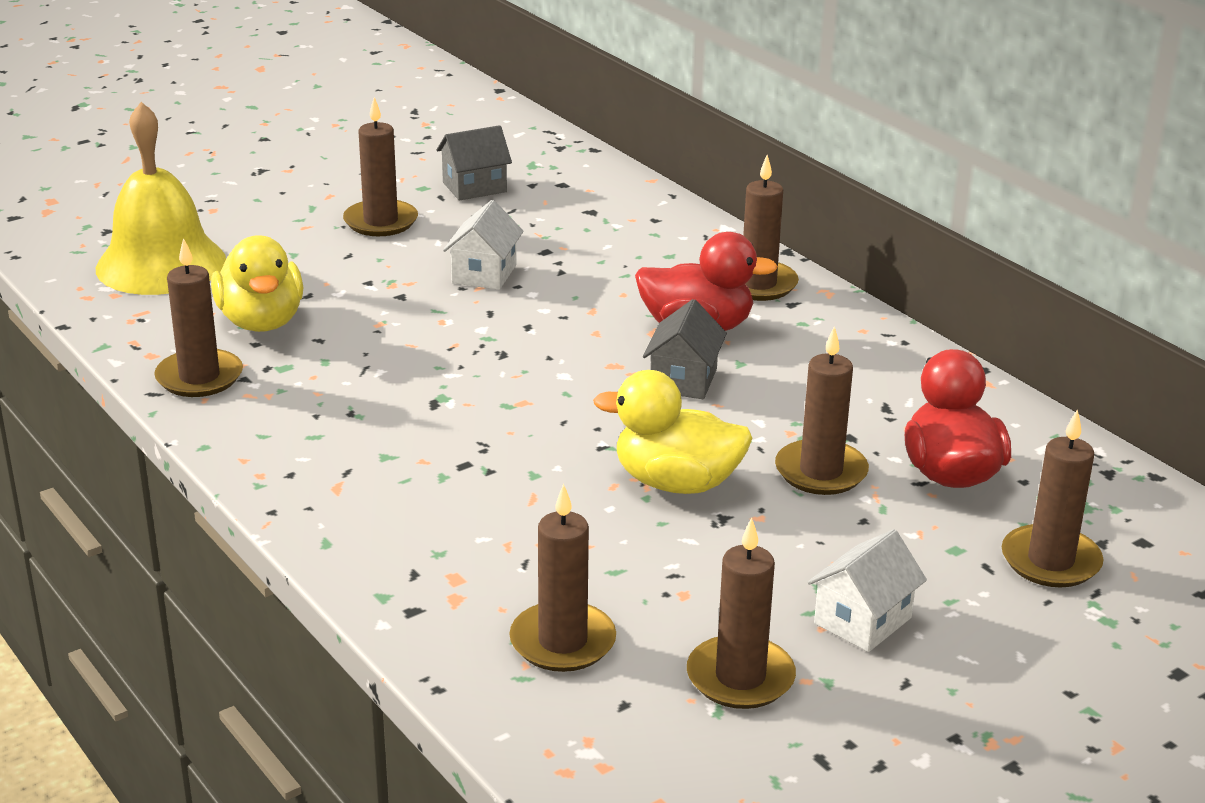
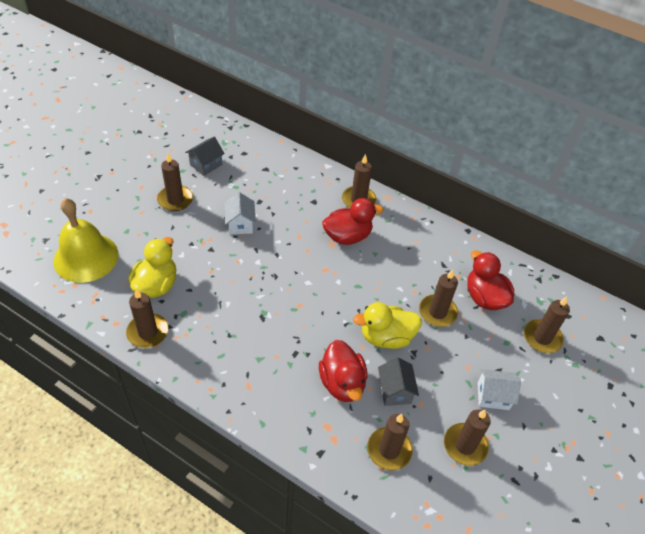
camera: 25 degrees left, 20 degrees up
yellow duck [211,235,303,332] -> yellow duck turned 120 degrees counterclockwise [128,237,176,298]
grey house [643,299,727,399] -> grey house moved to [378,357,419,406]
white house [808,529,927,652] -> white house turned 75 degrees clockwise [478,369,521,410]
none -> red duck [319,340,367,402]

